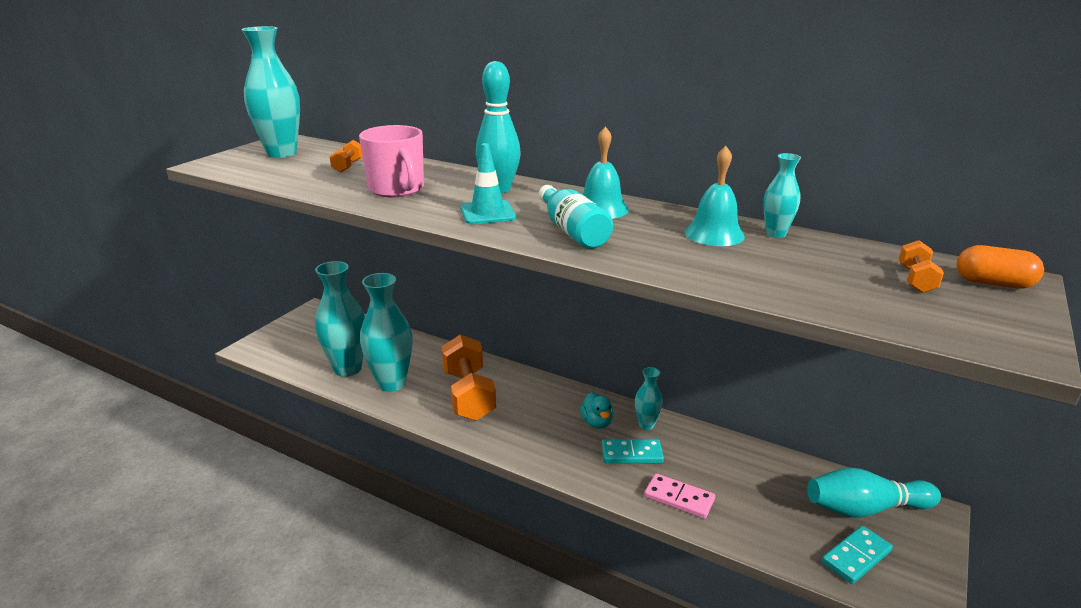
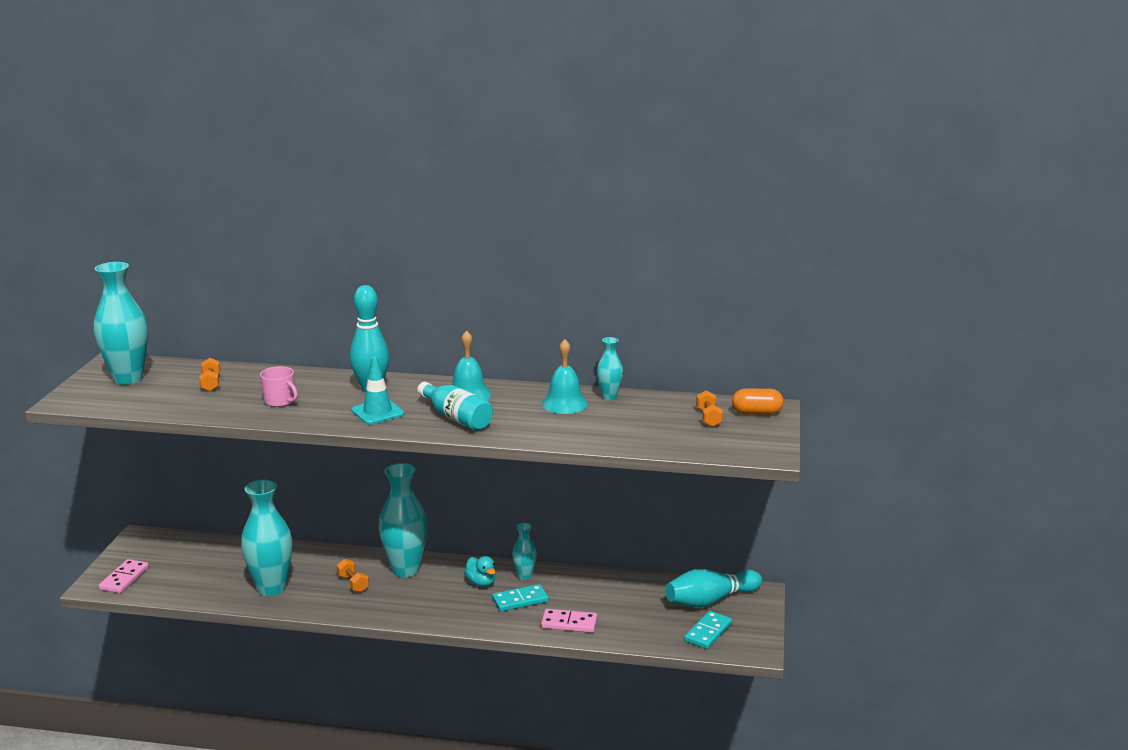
camera: 20 degrees left, 5 degrees down
turquoise vase [315,261,365,377] -> turquoise vase moved to [378,463,428,577]
pink mug [359,125,424,197] -> pink mug [260,366,298,407], size x0.61
orange dumbbell [441,335,496,421] -> orange dumbbell [337,559,369,592], size x0.45
none -> pink domino [99,559,149,593]

